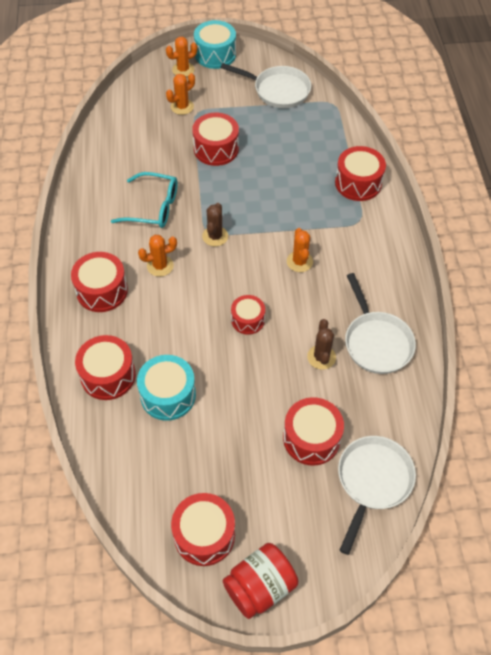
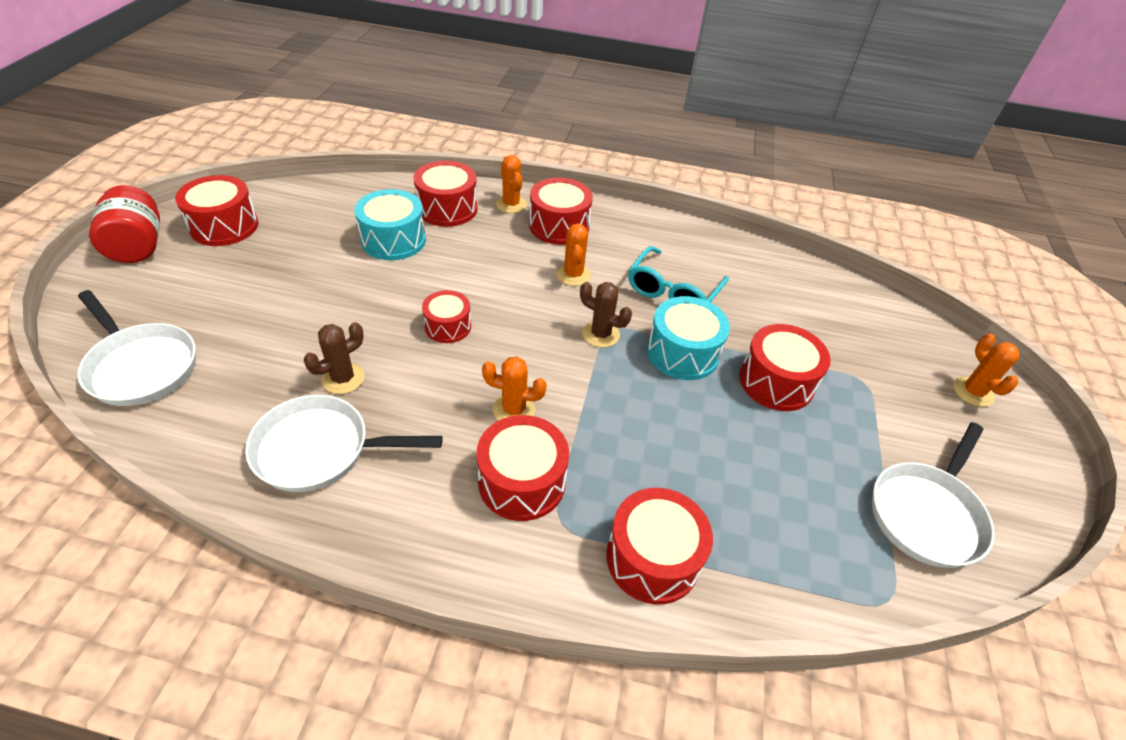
camera: 105 degrees right, 10 degrees down
orange cactus [166,73,195,115] -> orange cactus moved to [496,155,527,213]
turquoise drum [194,20,236,69] -> turquoise drum moved to [647,296,730,380]
red drum [283,397,344,466] -> red drum moved to [476,415,569,521]
brown cactus [307,319,336,370] -> brown cactus turned 60 degrees counterclockwise [304,322,365,394]

